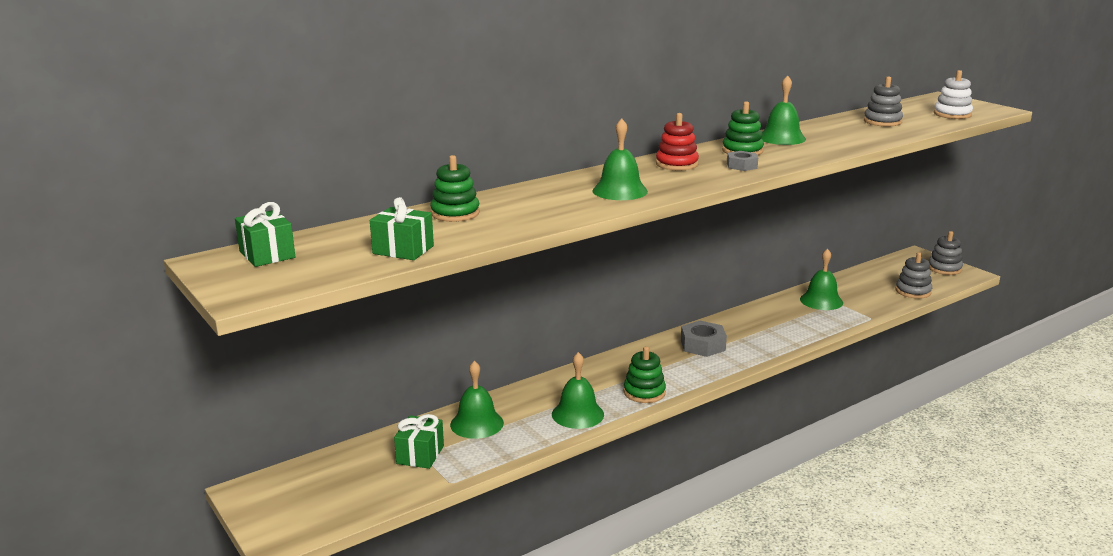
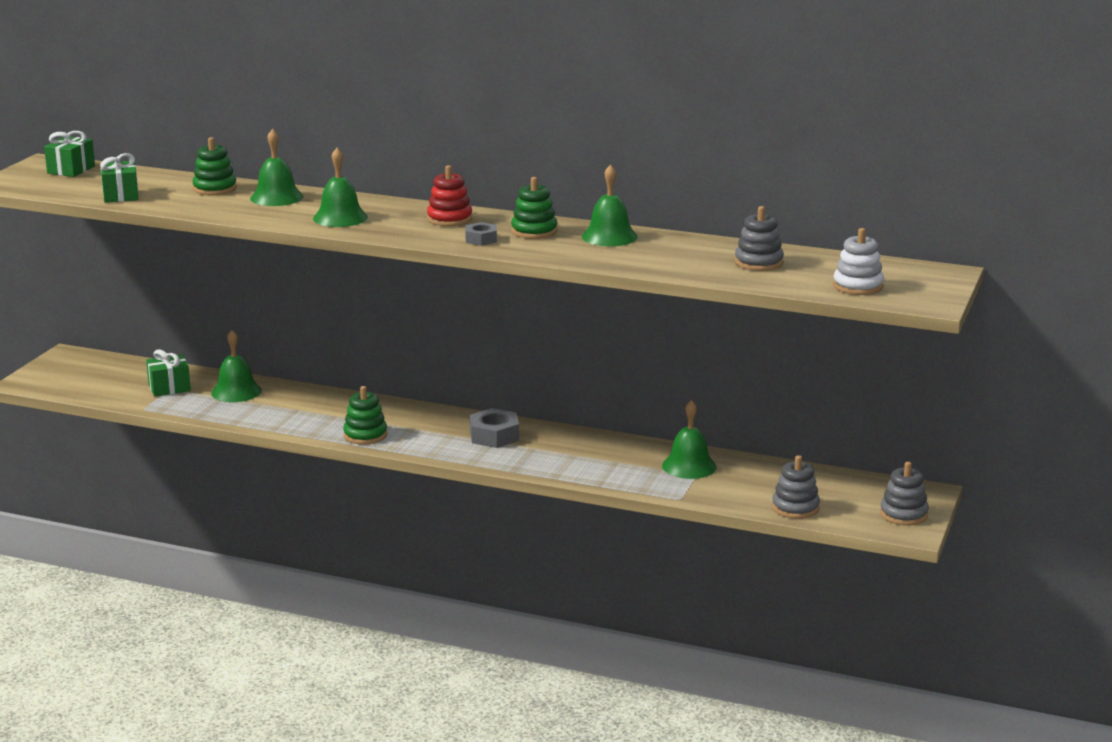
camera: 55 degrees right, 0 degrees up
green bell [552,352,604,429] -> green bell moved to [250,129,303,206]

